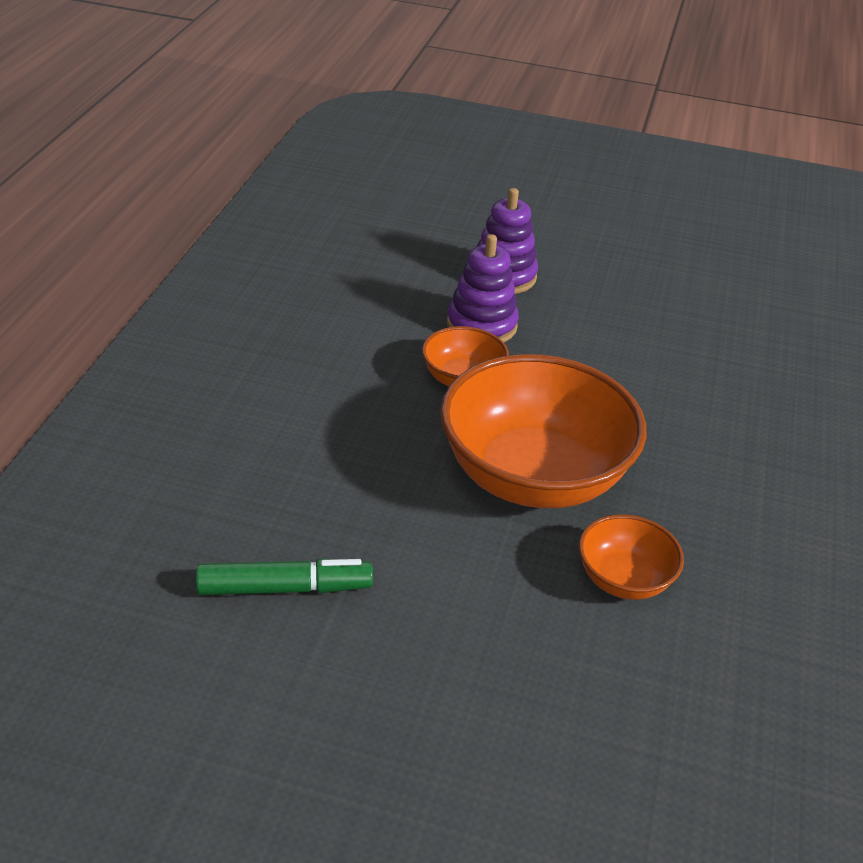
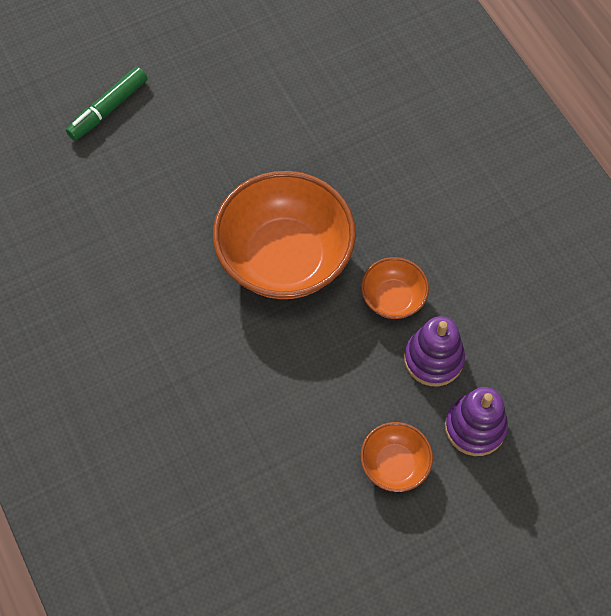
camera: 140 degrees right, 25 degrees up
green marker [196,559,373,595] -> green marker moved to [66,67,147,141]
orange bowl [579,514,684,600] -> orange bowl moved to [360,422,433,492]

